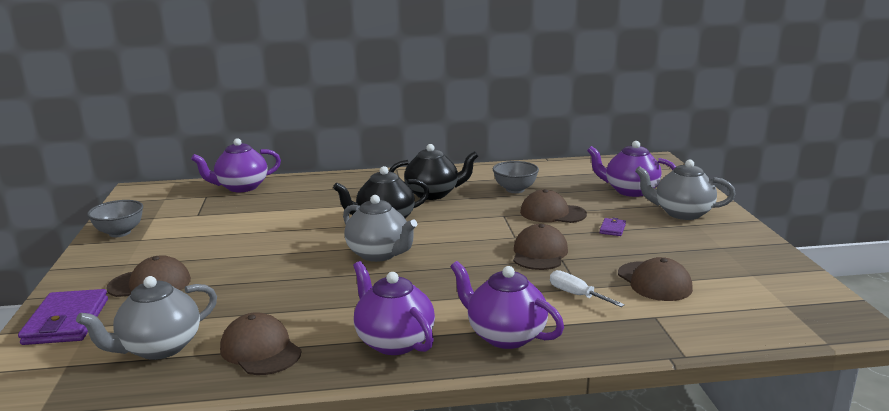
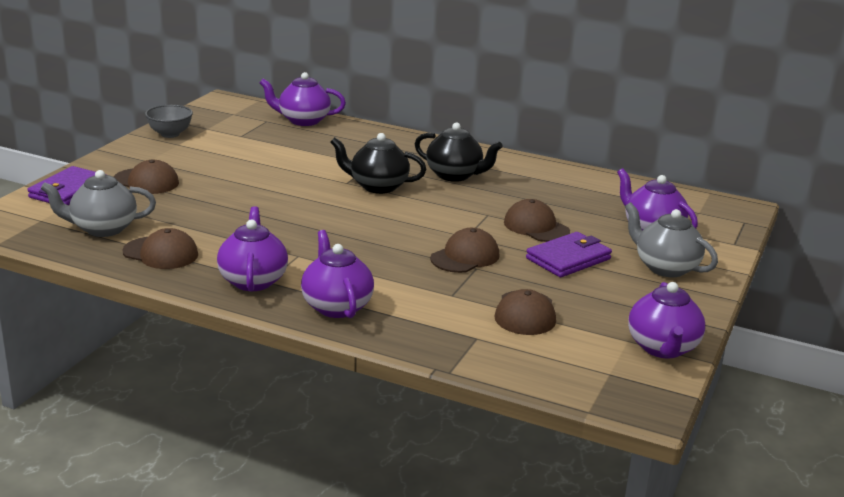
camera: 30 degrees right, 5 degrees up
brown cap [220,312,301,375] -> brown cap turned 120 degrees clockwise [122,228,198,269]
grey teapot [343,195,417,262] -> none
grey bowl [493,161,539,193] -> none
white screwdriver [550,270,625,307] -> none
purple wallet [599,218,626,236] -> purple wallet [526,232,612,277], size x2.15
none -> purple teapot [628,282,705,358]

